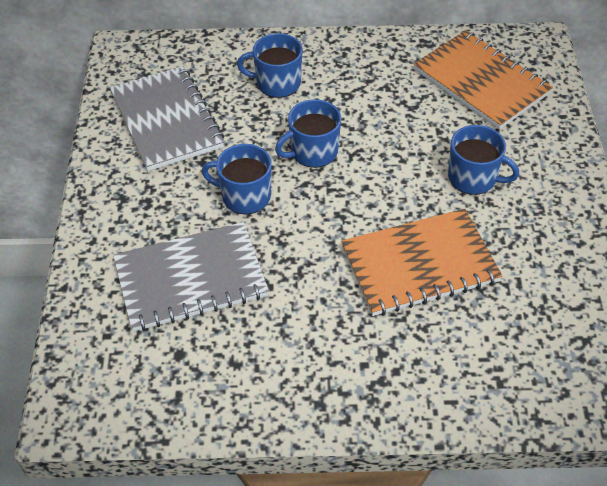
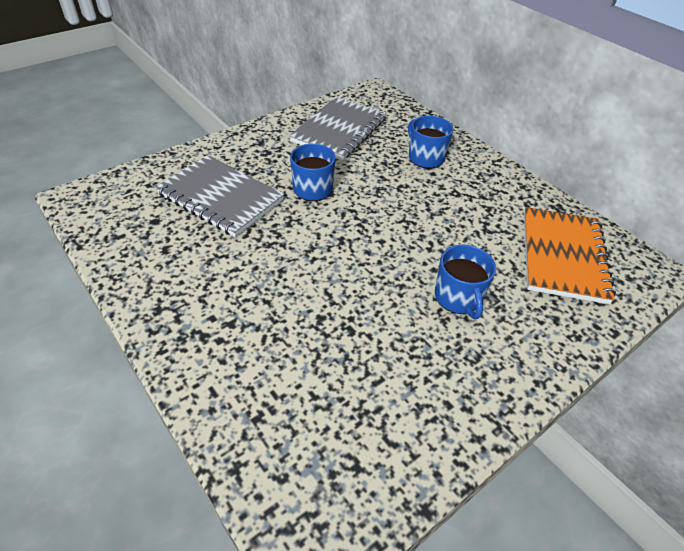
camera: 50 degrees right, 5 degrees down
blue mug [275,99,341,168] -> none
orange notebook [341,209,502,316] -> none

